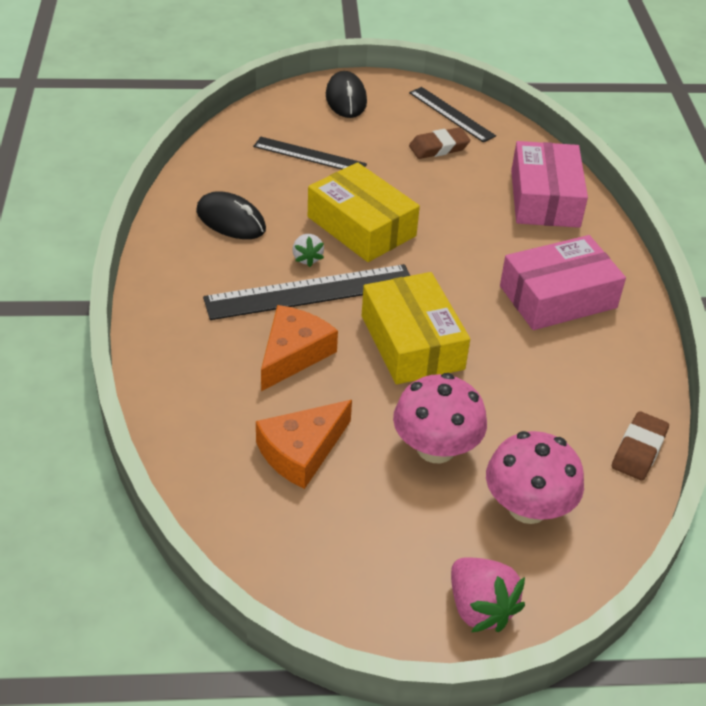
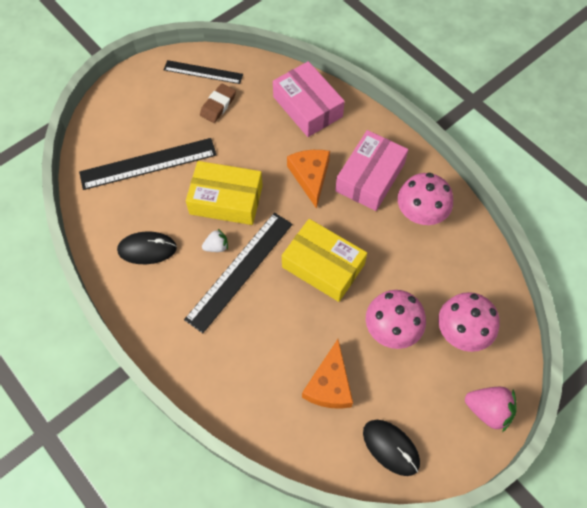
camera: 35 degrees left, 20 degrees up
black ruler [253,137,367,170] -> black ruler [79,138,216,190], size x1.59
orange cheese [261,305,338,391] -> orange cheese moved to [287,150,330,209]
white strawberry [292,234,324,267] -> white strawberry turned 60 degrees counterclockwise [202,229,228,252]
black mouse [326,71,367,118] -> black mouse moved to [363,420,420,476]
brown eraser [612,411,669,481] -> none
none -> pink mushroom [398,173,453,225]

